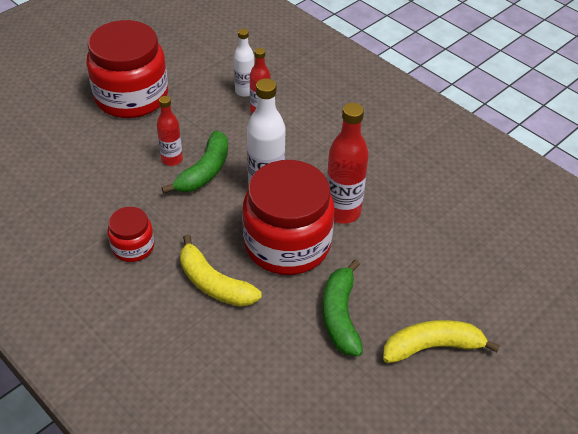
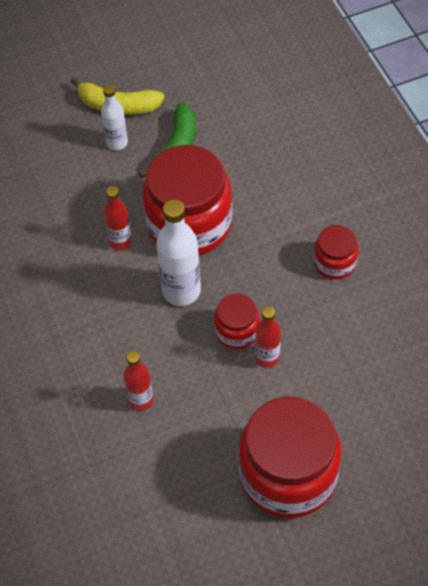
camera: 155 degrees left, 10 degrees up
green banana [162,130,228,193] -> red jar [214,294,260,349]
yellow banana [180,234,261,307] -> none
white bottle [234,29,254,97] -> white bottle moved to [101,85,128,150]
red bottle [327,103,369,224] -> red bottle [104,186,132,250], size x0.61

